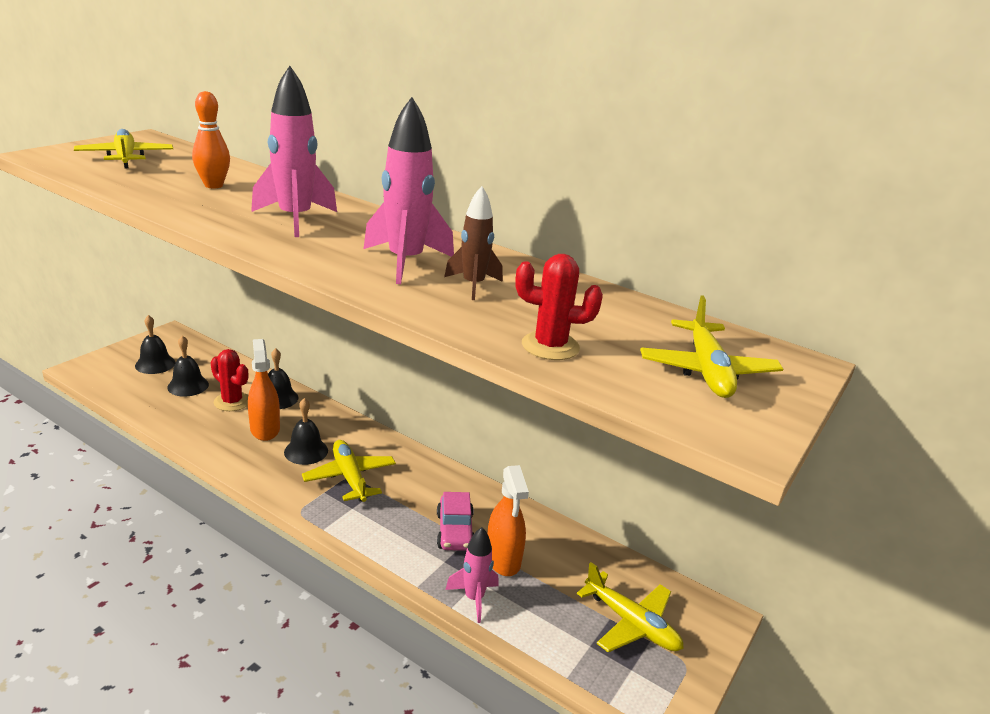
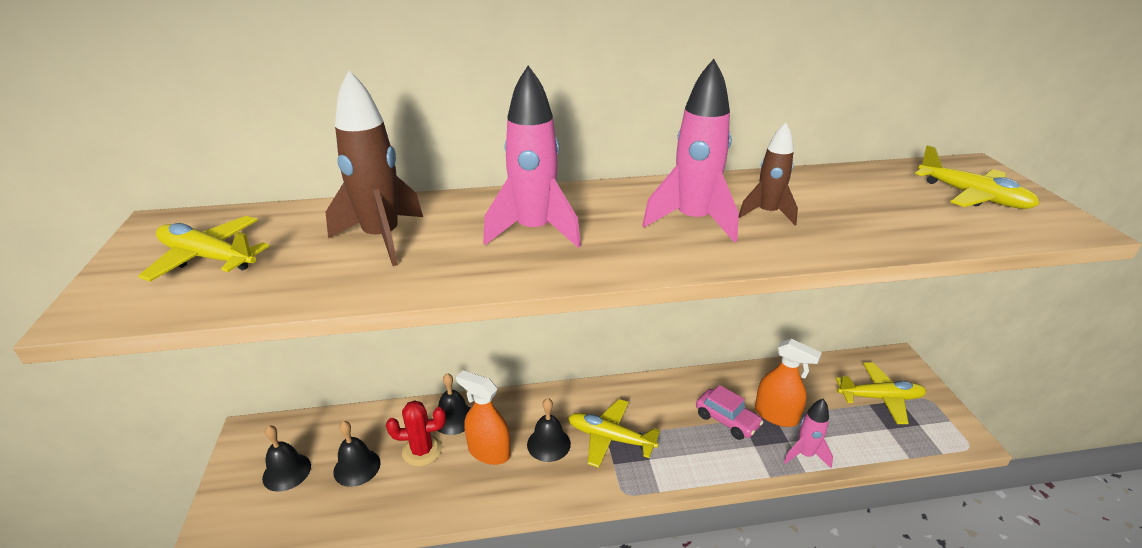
camera: 40 degrees left, 5 degrees up
orange bowling pin [192,91,230,188] -> brown rocket [325,70,423,266]
red cactus [516,254,603,360] -> none

